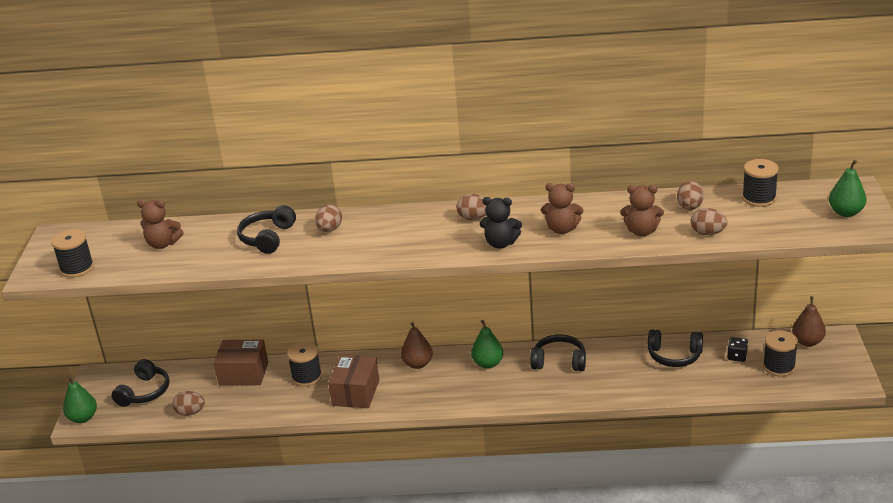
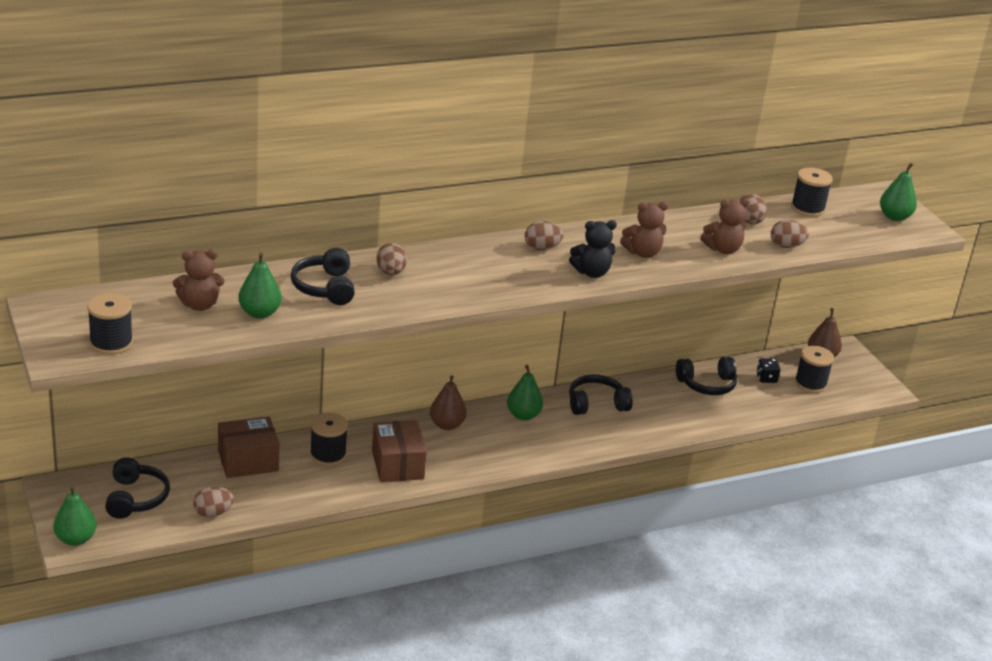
camera: 30 degrees left, 0 degrees up
none -> green pear [238,252,282,319]

